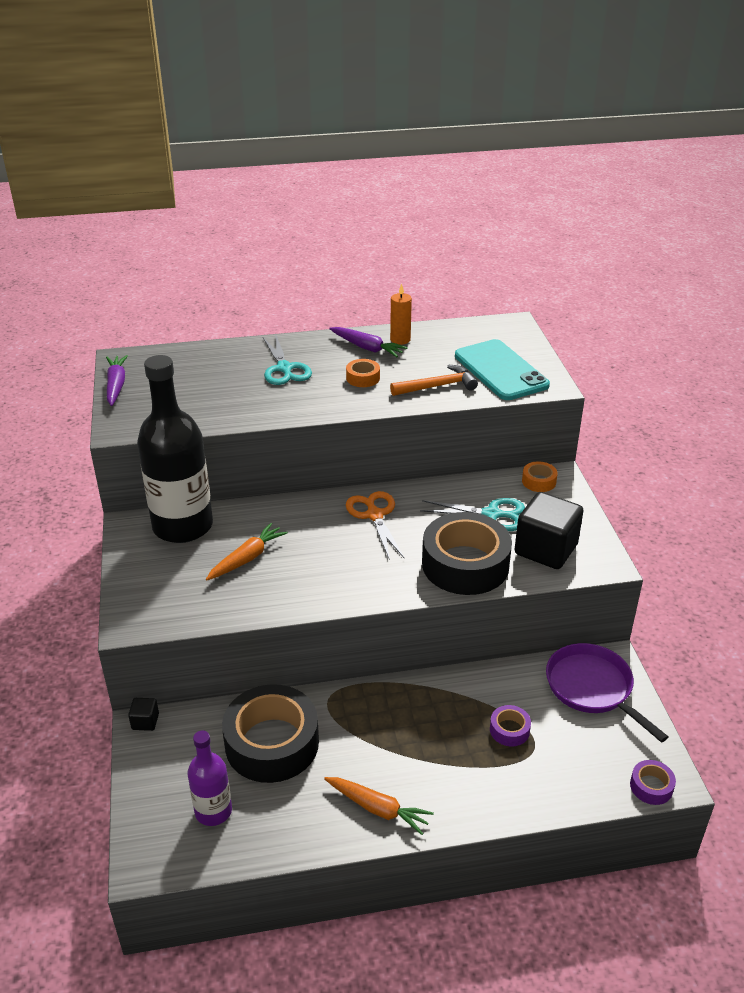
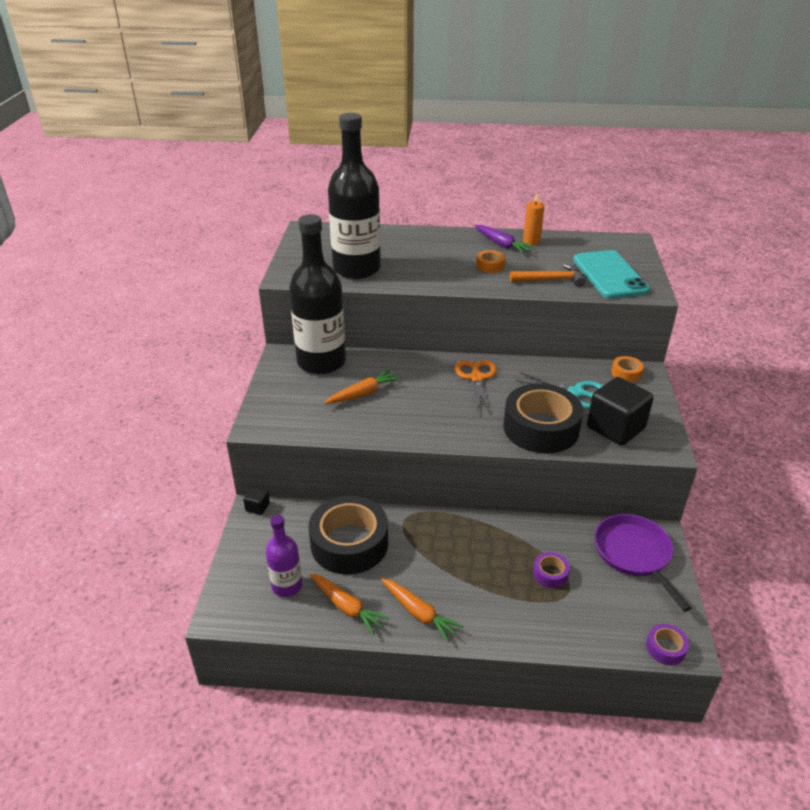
camera: 15 degrees right, 0 degrees up
purple carrot [106,355,128,406] -> none
turquoise scissors [263,334,312,385] -> none
none -> orange carrot [310,573,389,635]
none -> black bottle [328,113,381,279]

